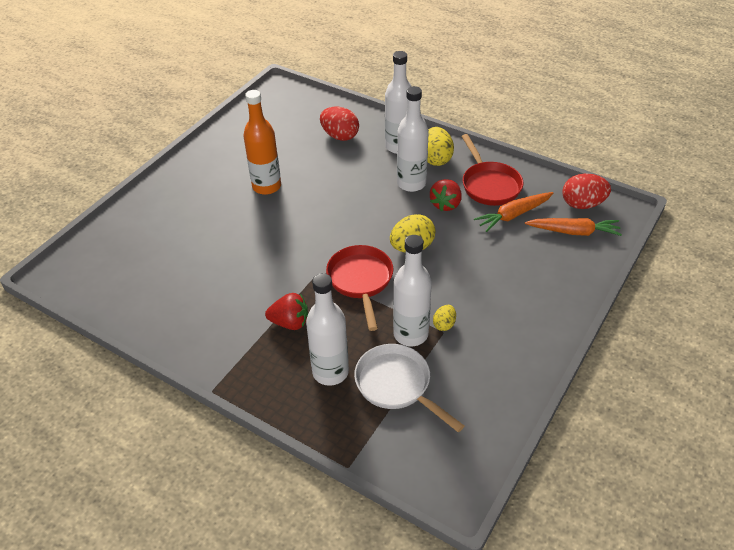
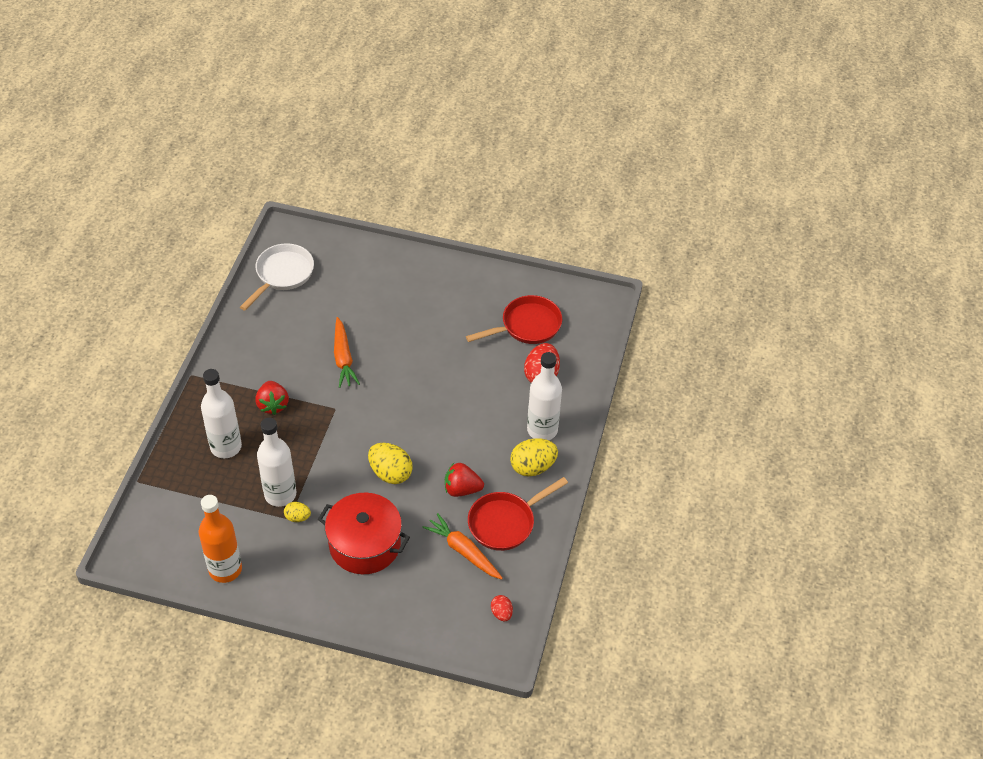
camera: 70 degrees right, 5 degrees up
orange bottle [243,90,281,195] -> orange bottle moved to [199,495,242,583]
red pan [326,245,393,331] -> red pan moved to [466,295,562,344]
white pan [354,344,464,432] -> white pan moved to [240,243,314,311]
white bottle [397,86,429,192] -> none
orange carrot [525,218,622,236] -> orange carrot moved to [334,317,360,388]
red egg [562,173,611,209] -> red egg [491,595,513,621], size x0.54
none -> red pot [318,493,410,574]

